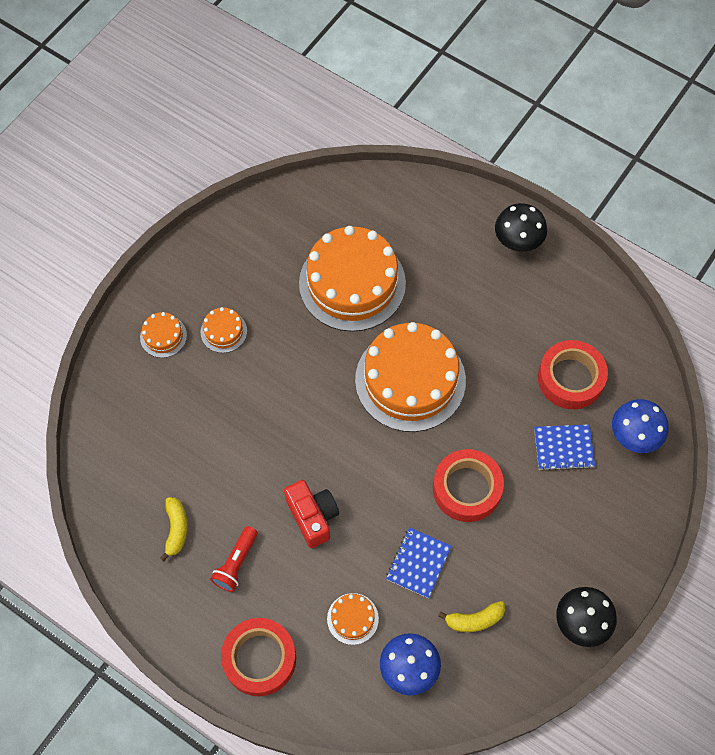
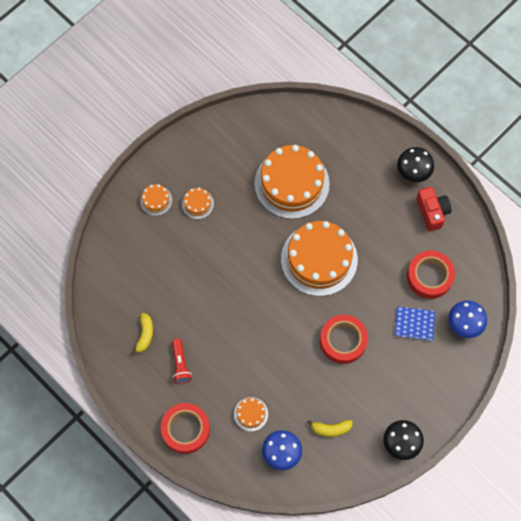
camera: 10 degrees right, 5 degrees up
red flashlight [210,526,258,592] -> red flashlight turned 45 degrees counterclockwise [172,339,192,384]
red camera [284,480,339,548] -> red camera moved to [416,187,452,231]
blue notebook [386,527,451,598] -> none

